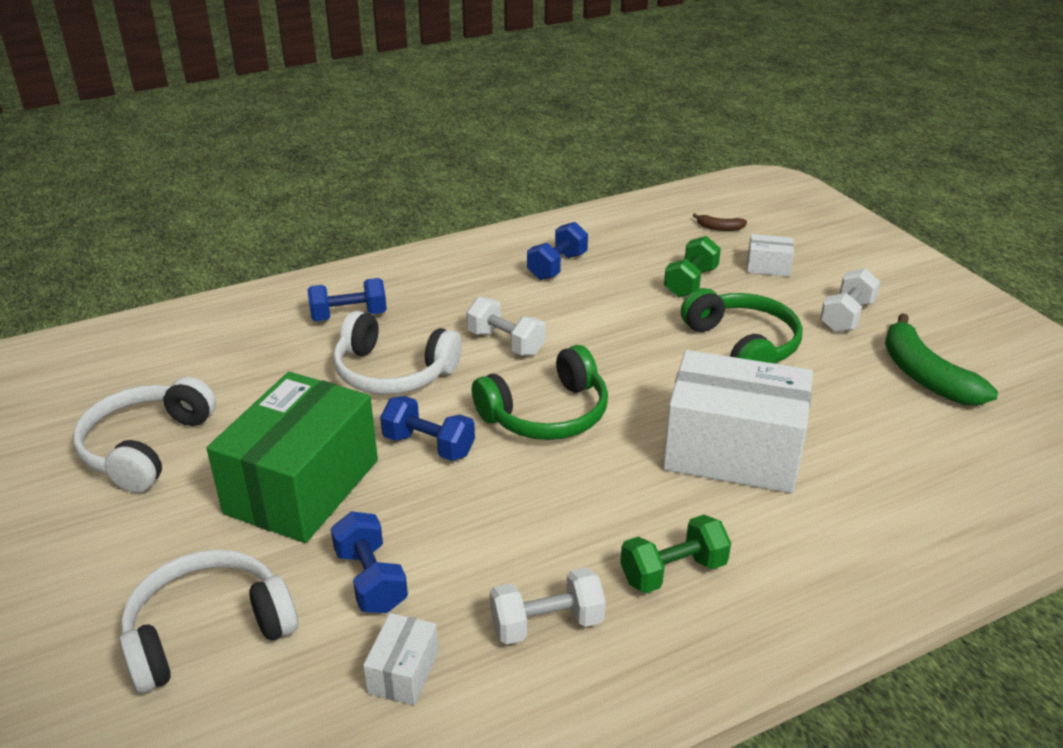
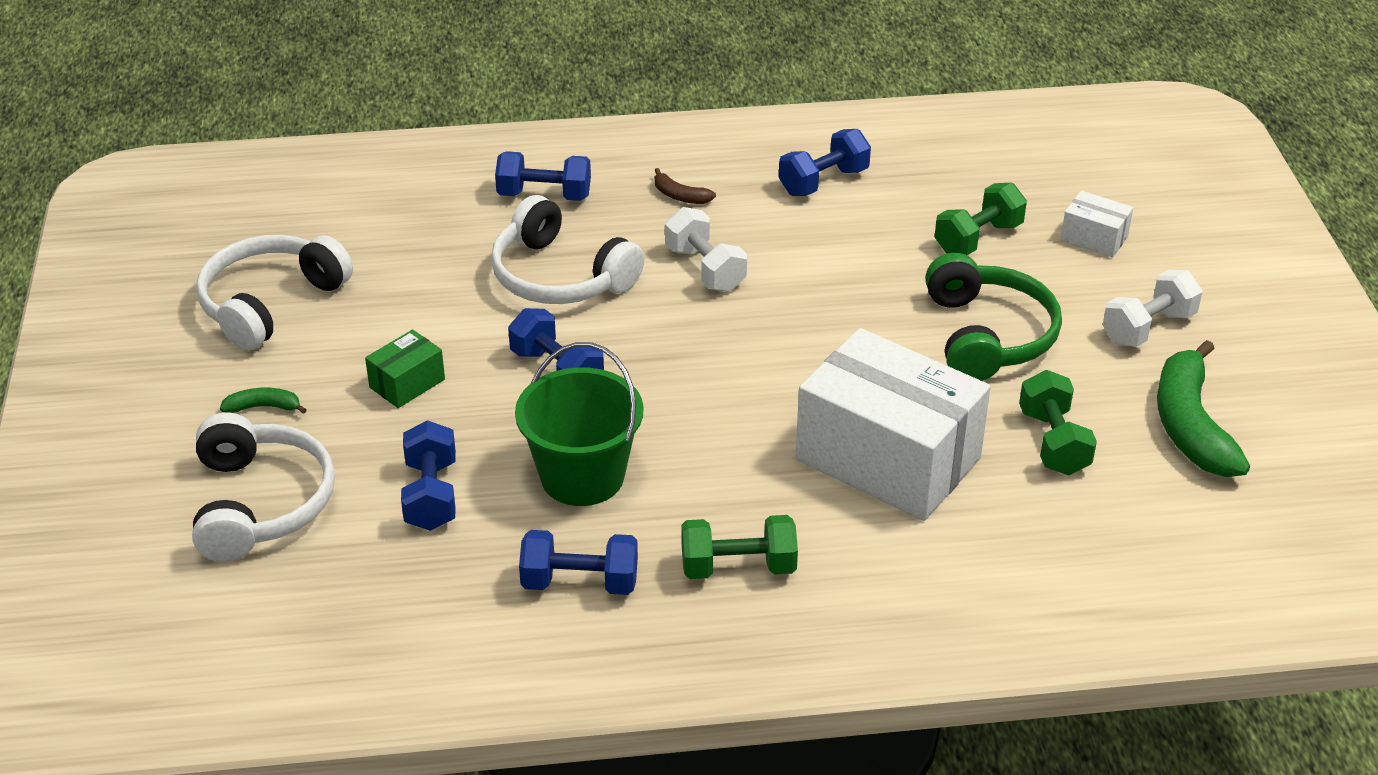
camera: 20 degrees right, 5 degrees up
white headphones [119,549,298,693] -> white headphones turned 90 degrees clockwise [192,412,335,562]
green box [207,372,378,543] -> green box [365,329,445,408], size x0.42
white box [363,613,439,705] -> none
green headphones [472,345,608,440] -> none
white dumbbell [490,567,606,644] -> blue dumbbell [519,530,638,595]
brown banana [693,213,747,231] -> brown banana moved to [654,168,716,204]
none -> green banana [220,388,307,414]
none -> green bucket [515,342,643,506]
none -> green dumbbell [1019,370,1097,475]

